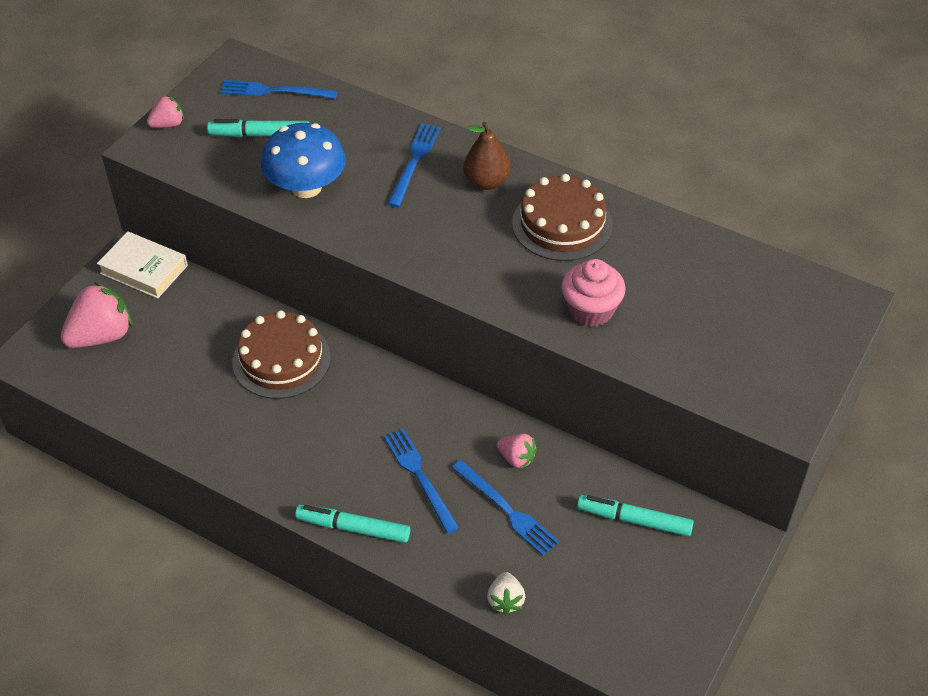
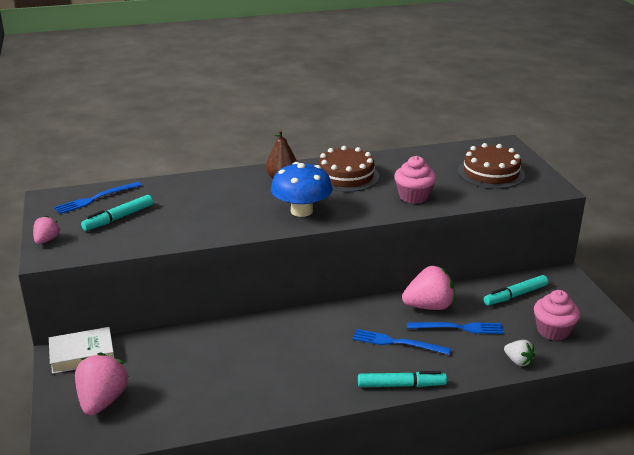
camera: 45 degrees left, 20 degrees down
brown cake [232,310,331,399] -> brown cake moved to [458,143,525,189]
blue mushroom [261,123,346,198] -> blue mushroom moved to [271,162,332,217]
turquoise marker [295,505,410,543] -> turquoise marker turned 150 degrees counterclockwise [358,371,447,387]
blue fork [388,123,441,207] -> none
pink strawberry [497,434,537,469] -> pink strawberry [402,266,455,310], size x1.85
none -> pink cupcake [534,290,580,341]

